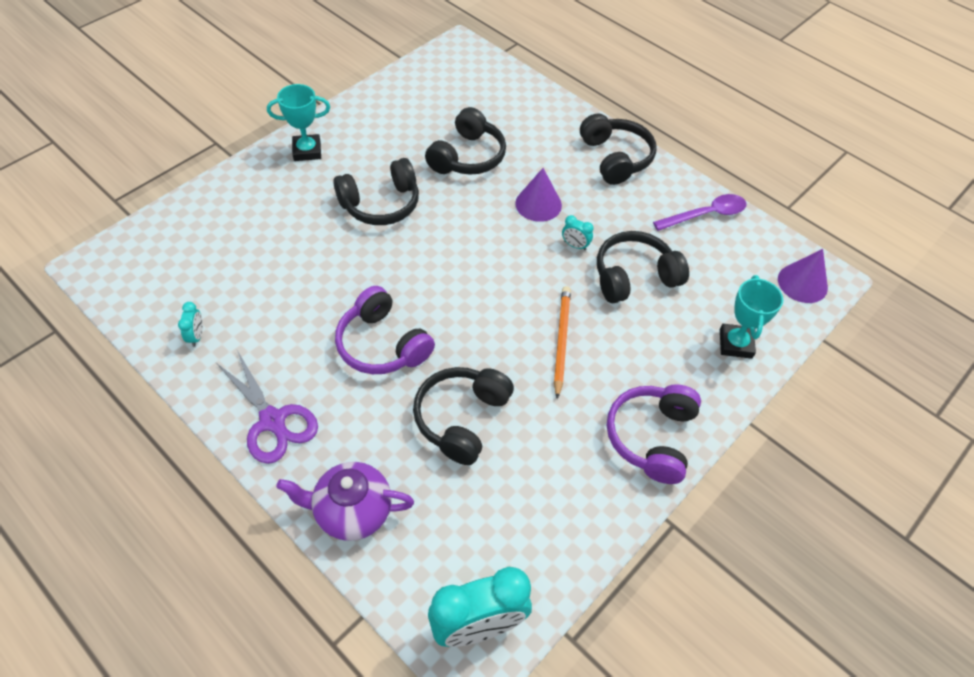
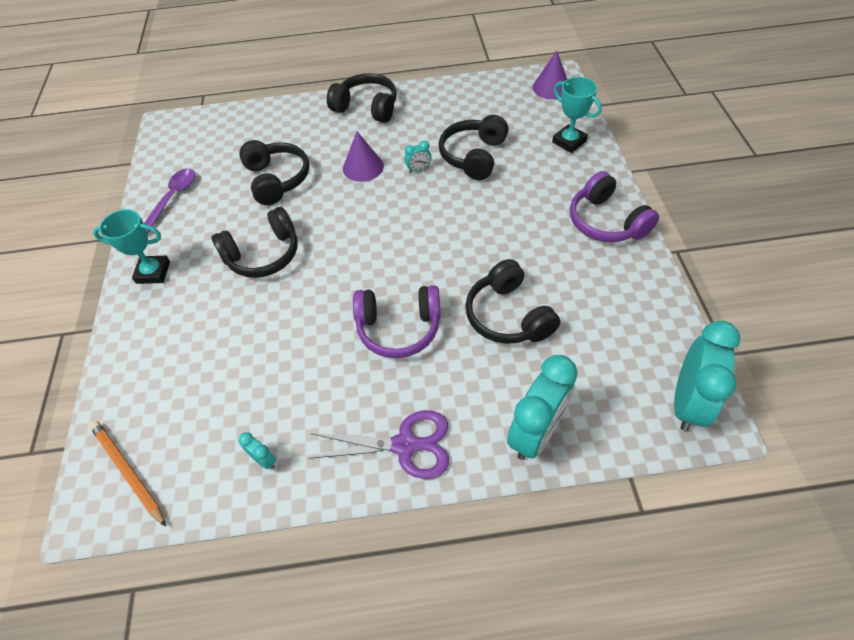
camera: 45 degrees left, 0 degrees up
turquoise trophy [267,84,330,161] -> turquoise trophy turned 60 degrees clockwise [93,209,170,284]
purple teapot [276,462,414,541] -> turquoise clock [507,355,578,460]
black headphones [333,158,419,225] -> black headphones turned 45 degrees clockwise [211,207,298,278]
orange pencil [554,286,571,399] -> orange pencil moved to [90,421,166,527]
purple spoon [653,194,747,231] -> purple spoon moved to [144,168,195,234]

